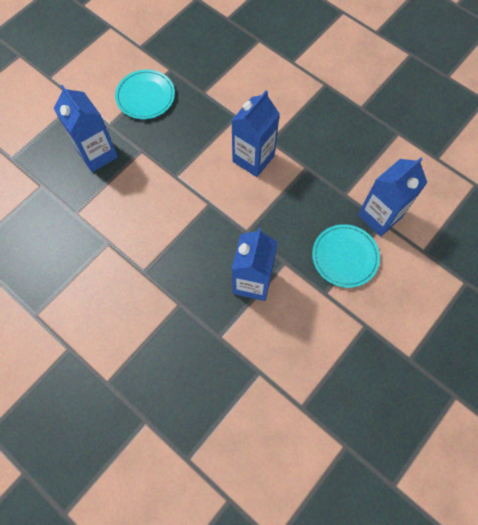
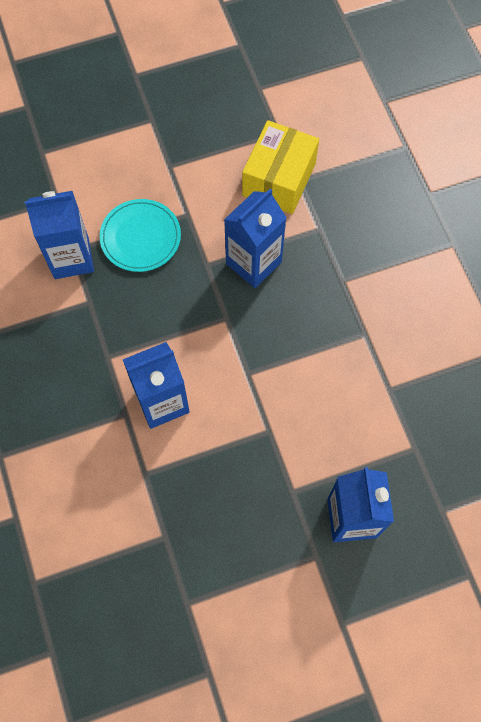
camera: 150 degrees left, 0 degrees up
turquoise plate [115,69,175,119] -> none
none -> yellow box [242,120,319,214]

